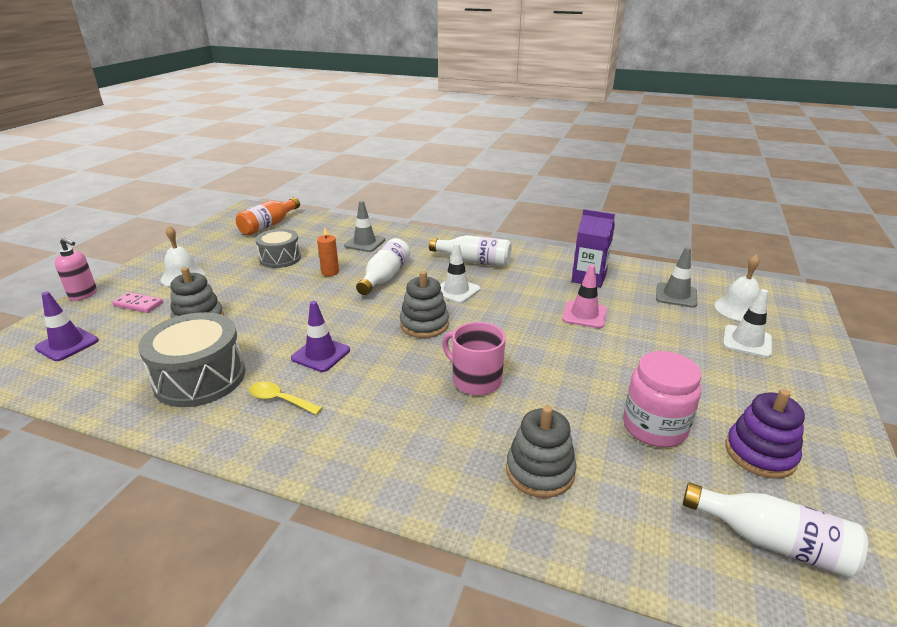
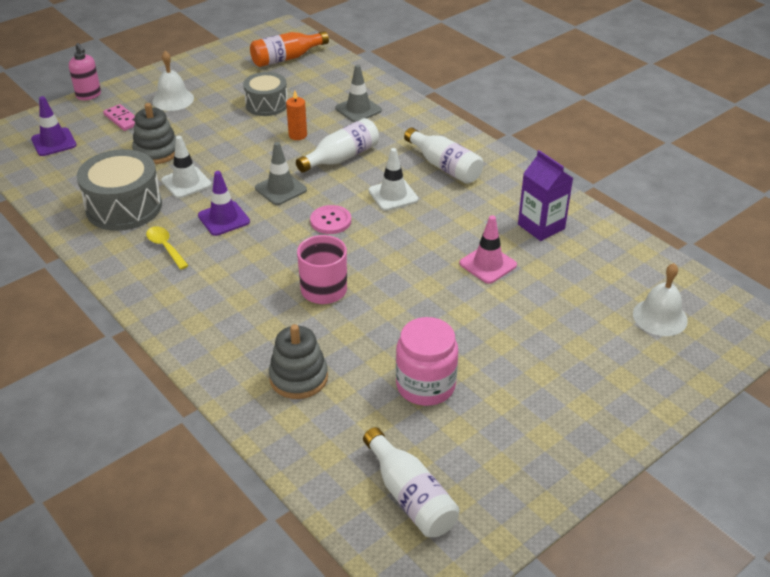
camera: 30 degrees right, 10 degrees up
grey stacking toy [400,271,449,338] -> pink button [310,205,351,234]
grey traffic cone [656,247,698,308] -> grey traffic cone moved to [255,142,307,205]
white traffic cone [723,289,772,358] -> white traffic cone moved to [161,136,212,198]
purple stacking toy [725,389,805,479] -> none

